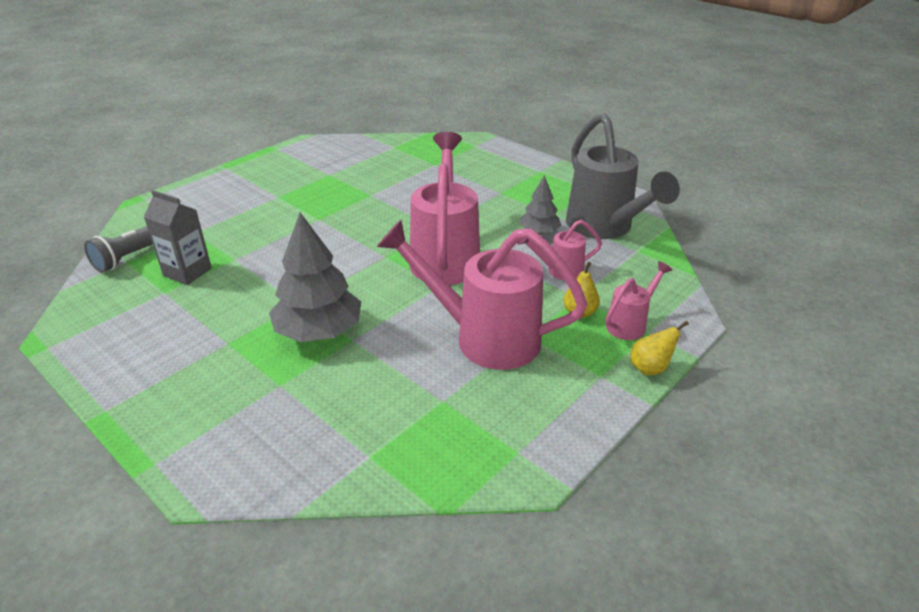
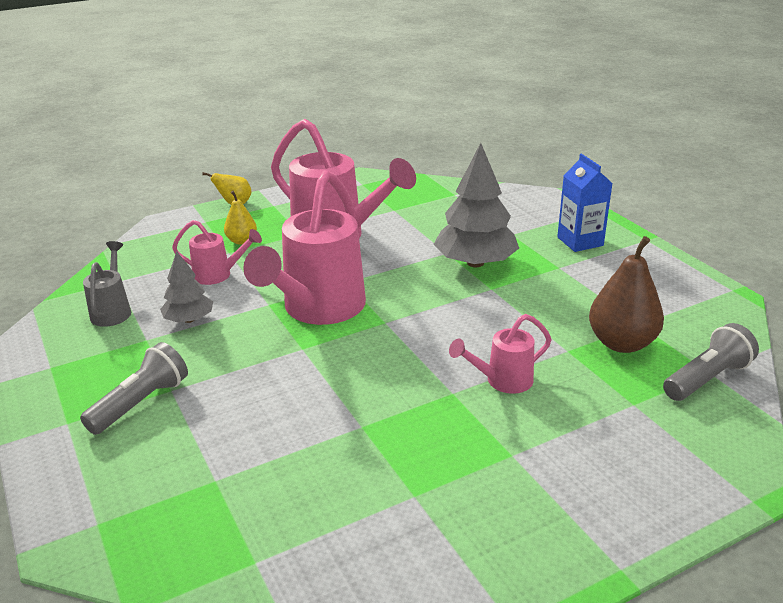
camera: 160 degrees left, 5 degrees down
grey carton [144,190,212,285] -> brown pear [589,236,664,353]
grey watering can [566,113,680,239] -> grey watering can [83,241,131,327], size x0.49
pink watering can [606,261,672,340] -> pink watering can moved to [449,314,552,394]
none -> grey flashlight [80,342,188,435]
none -> blue carton [557,153,613,252]

